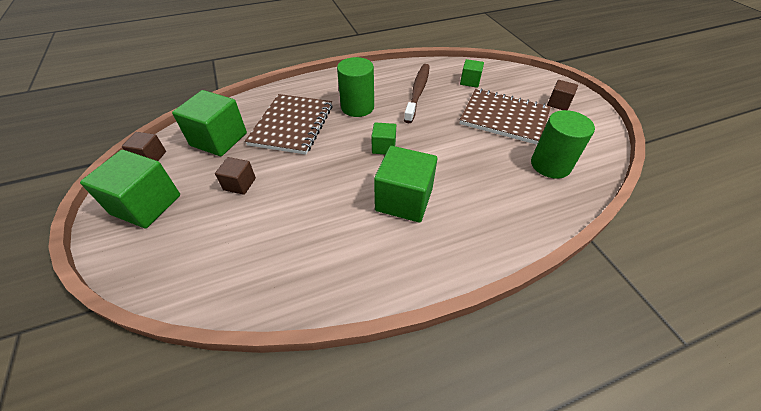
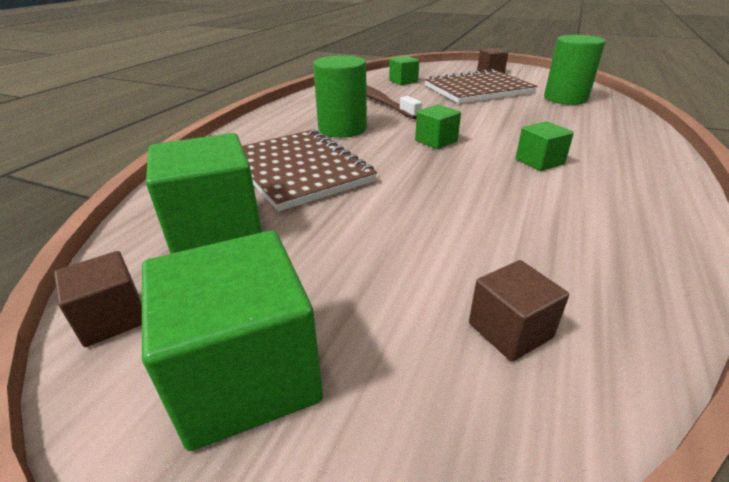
camera: 45 degrees left, 15 degrees down
brown cube [215,157,256,195] -> brown cube moved to [469,260,569,361]
green cube [374,146,437,223] -> green cube [516,121,574,171], size x0.53

